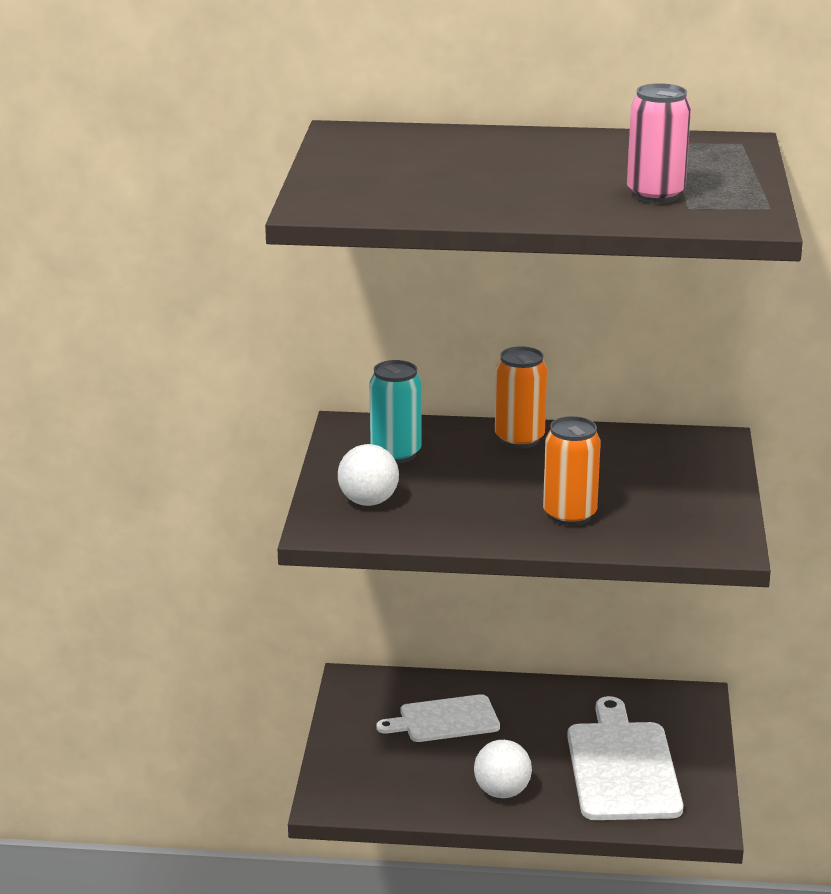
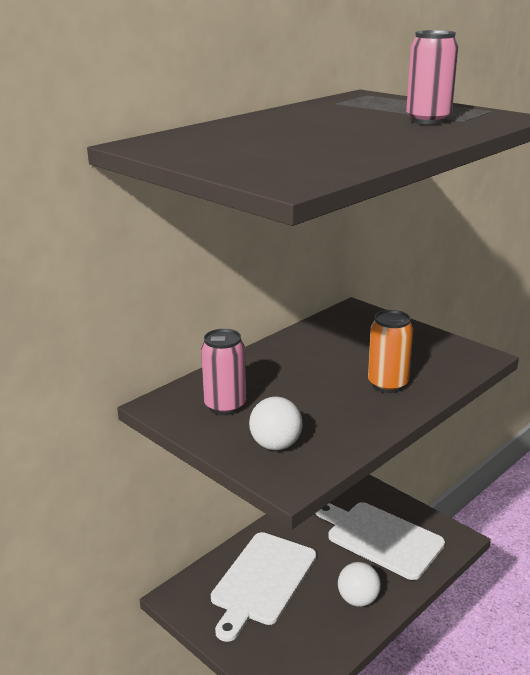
camera: 50 degrees left, 0 degrees up
turquoise can [370,360,422,464] -> pink can [201,329,246,415]
white cutting board [376,694,500,742] -> white cutting board [211,532,317,642], size x1.58
orange can [495,346,547,449] -> none

